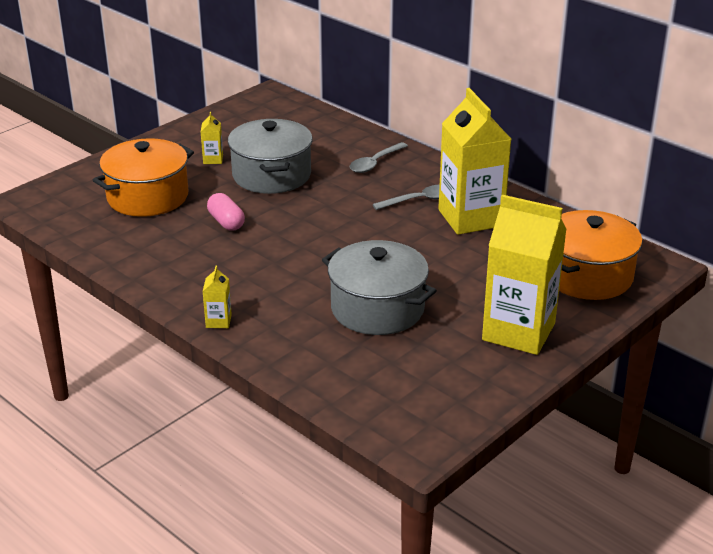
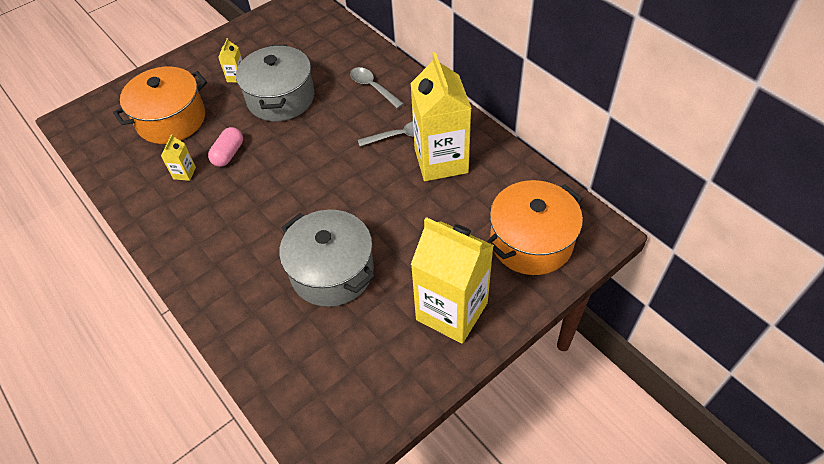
camera: 10 degrees right, 20 degrees up
yellow carton [203,265,232,328] -> yellow carton moved to [161,134,196,181]
pink capsule [207,193,245,231] -> pink capsule turned 45 degrees clockwise [208,127,243,167]
grey spoon [350,142,408,173] -> grey spoon turned 90 degrees clockwise [350,67,404,109]

